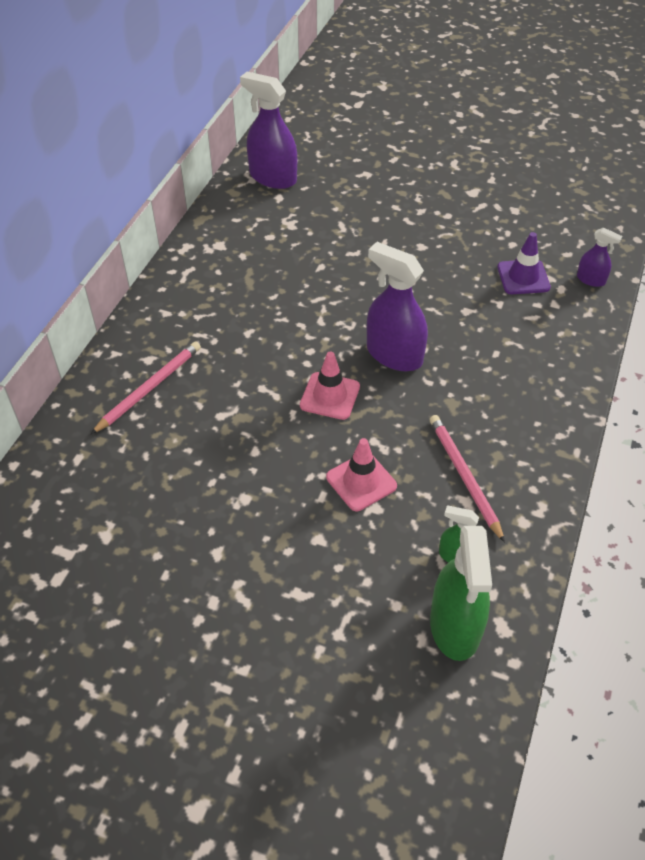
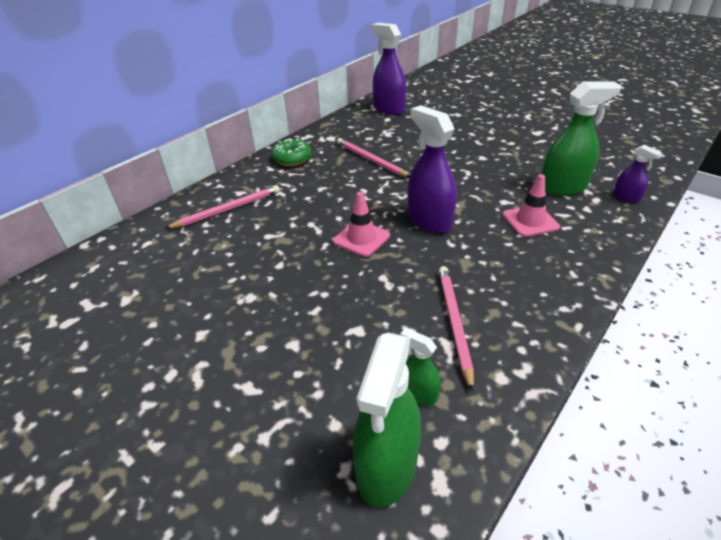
camera: 20 degrees right, 10 degrees down
pink traffic cone [326,438,397,511] -> pink traffic cone moved to [503,174,560,237]
purple traffic cone [497,232,551,294] -> green spray bottle [542,82,622,196]
none -> green donut [271,139,312,166]
none -> pink pencil [337,138,410,177]

